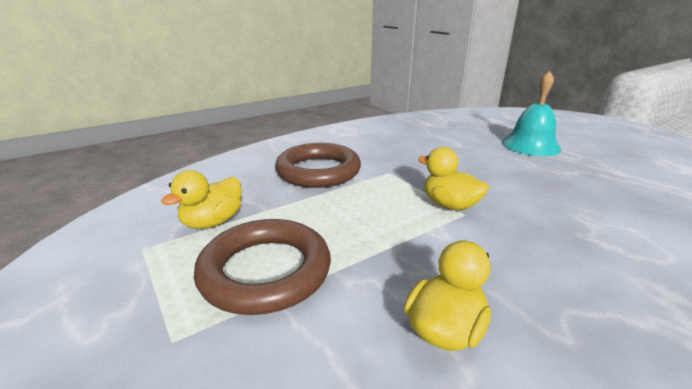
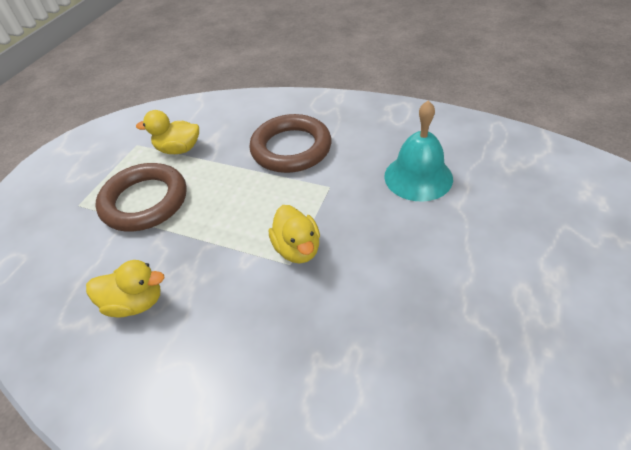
camera: 60 degrees right, 20 degrees up
yellow duck [418,147,489,211] -> yellow duck turned 150 degrees clockwise [269,205,320,263]
turquoise bell [502,71,561,156] -> turquoise bell moved to [384,100,453,202]

